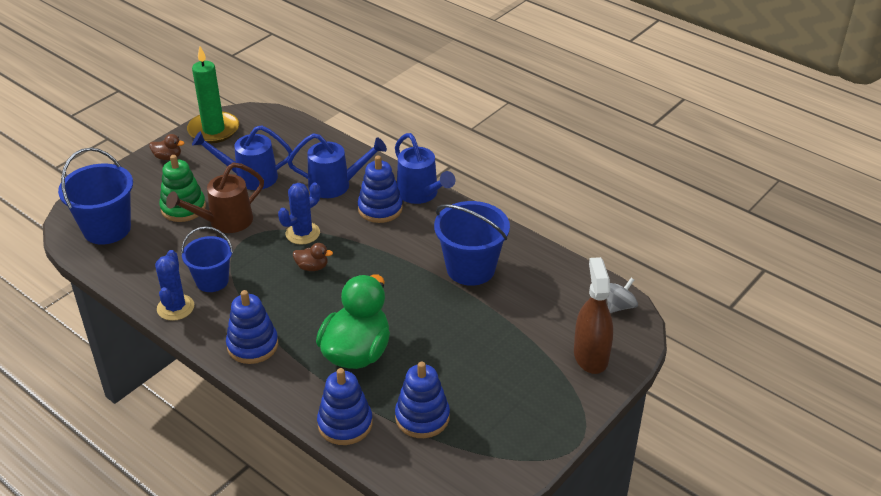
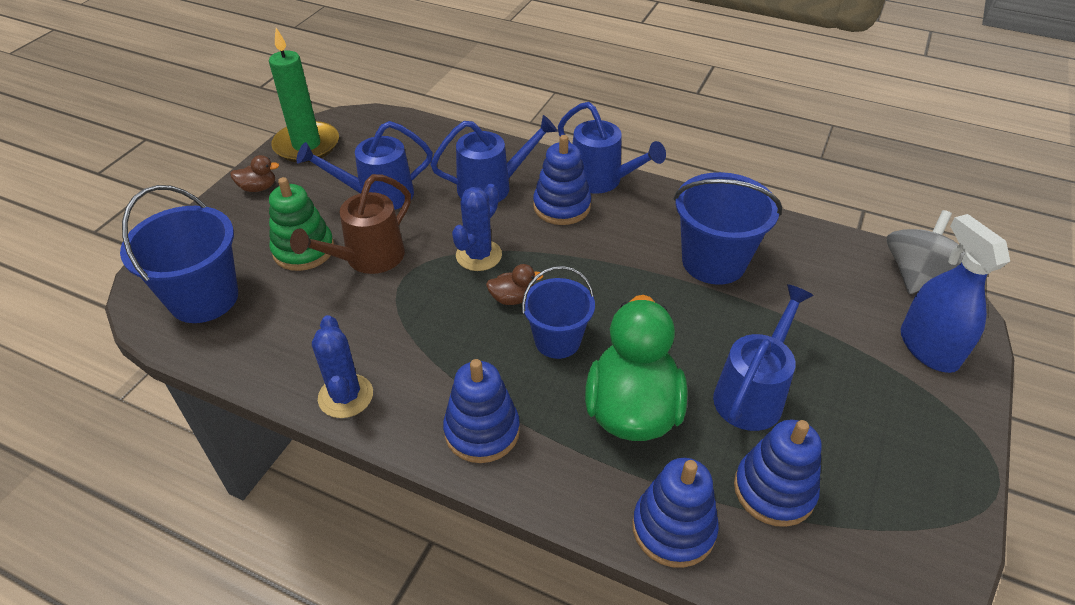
camera: 15 degrees left, 5 degrees up
blue bucket [181,226,233,292] -> blue bucket moved to [522,266,595,359]
brown spray bottle [574,257,613,374] -> blue spray bottle [901,214,1010,373]
grey spinning top [607,278,638,313] -> grey spinning top [887,210,965,294], size x1.65
none -> blue watering can [713,284,814,431]

